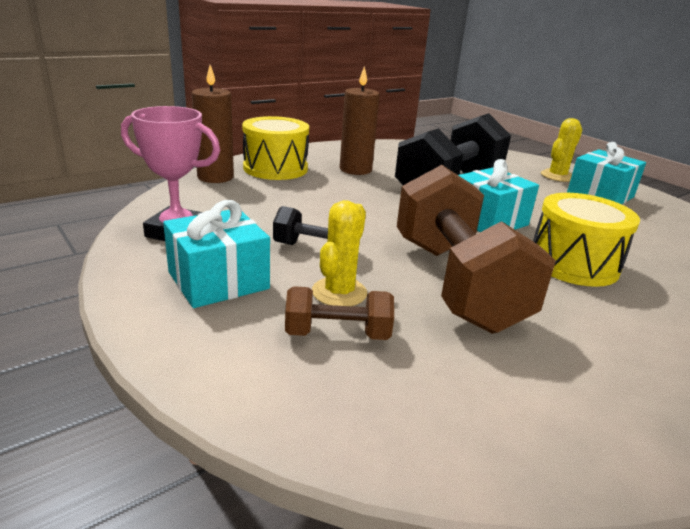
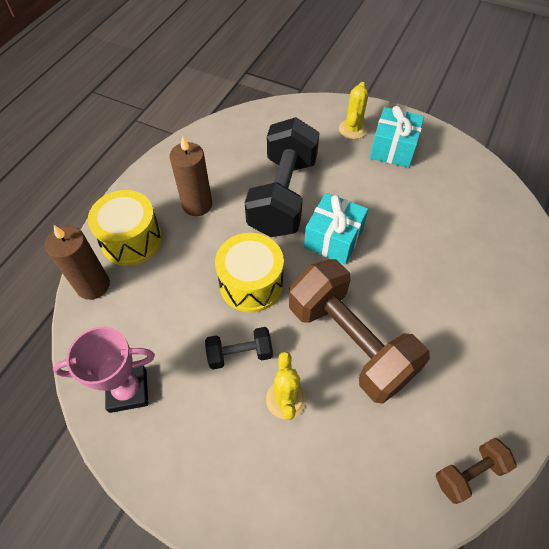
camera: 25 degrees left, 30 degrees up
turquoise gift [163,200,270,308] -> none
brown dumbbell [285,286,394,340] -> brown dumbbell moved to [436,438,517,504]
yellow drum [533,193,640,287] -> yellow drum moved to [215,233,284,313]

